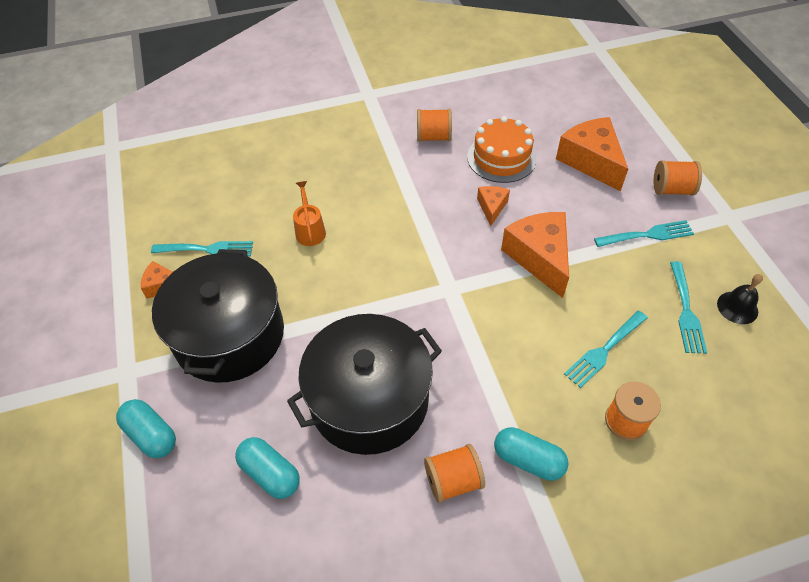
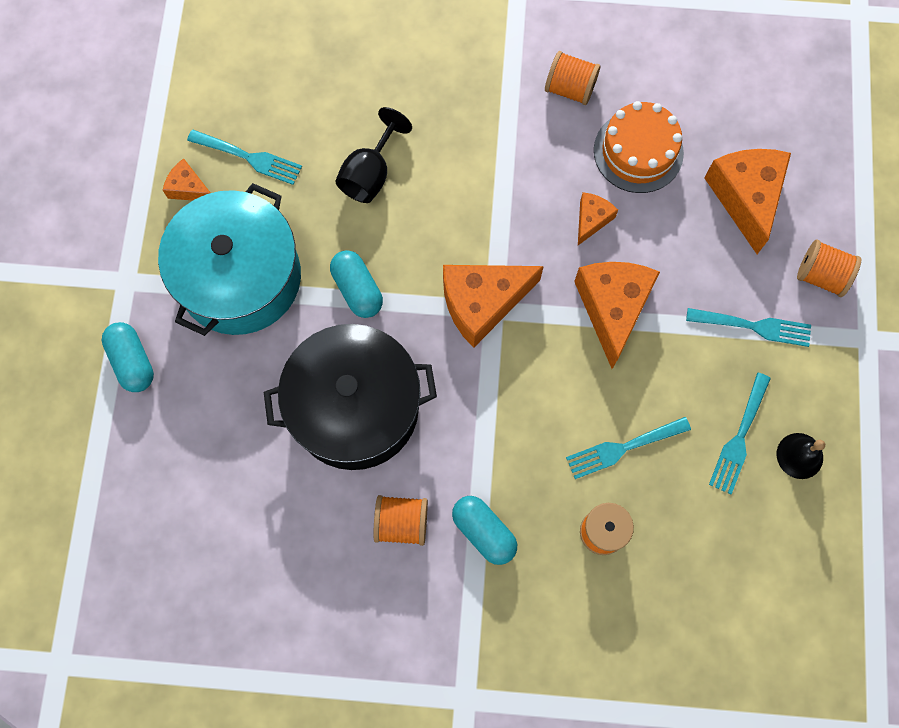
camera: 20 degrees right, 20 degrees up
black pot [152,249,284,383] -> turquoise pot [158,183,301,336]
turquoise capsule [235,437,300,499] -> turquoise capsule moved to [330,250,383,318]
orange watering can [293,181,326,246] -> black goblet [335,107,412,203]
none -> orange cheese [443,265,544,348]

